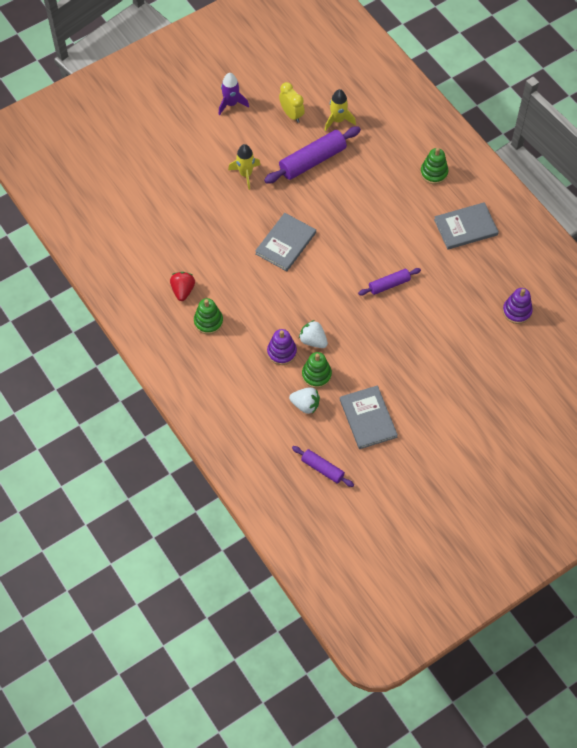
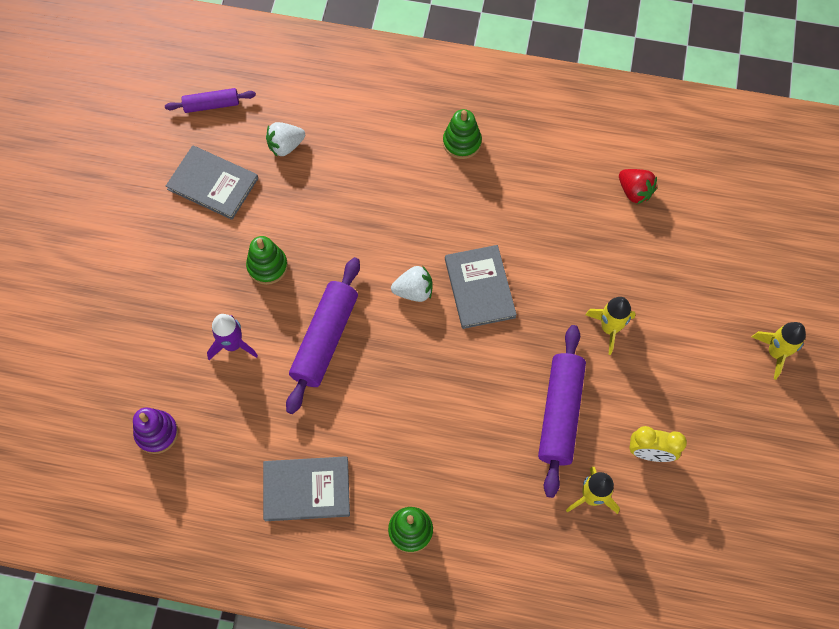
camera: 135 degrees right, 5 degrees up
red strawberry [170,272,195,301] -> red strawberry moved to [619,169,657,204]
purple rocket [219,73,249,115] -> purple rocket moved to [207,314,258,360]
purple stacking toy [267,329,297,365] -> none
white strawberry [299,320,328,348] -> white strawberry moved to [391,265,433,302]
green stacking toy [302,352,332,388] -> green stacking toy moved to [246,236,288,285]
purple rolling pin [358,268,421,295] -> purple rolling pin [286,257,360,414], size x1.75
grey book [434,202,499,250] -> grey book turned 60 degrees clockwise [263,456,350,521]
none -> yellow rocket [752,322,806,380]

